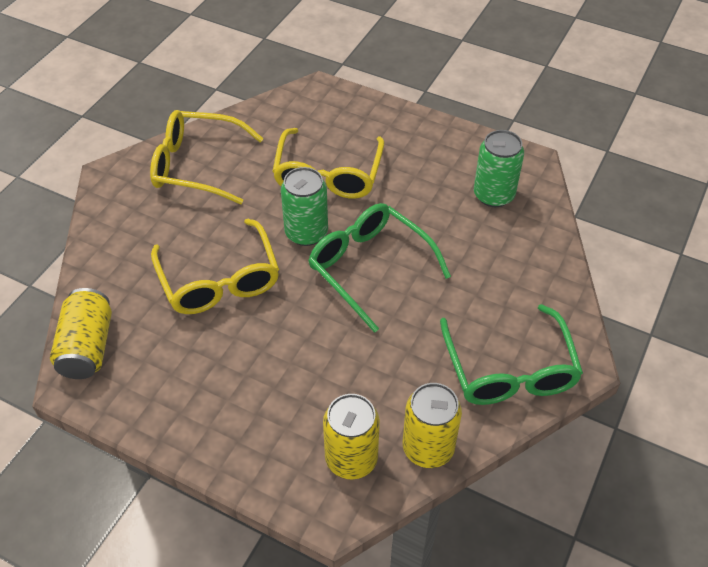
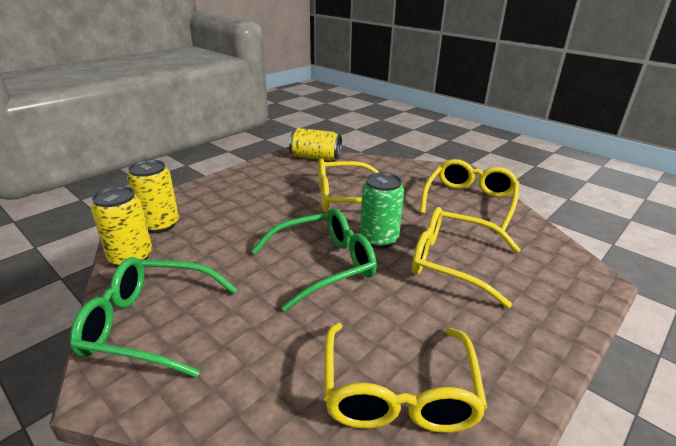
camera: 105 degrees right, 20 degrees down
green can [474,130,524,207] -> yellow glasses [324,323,487,433]

